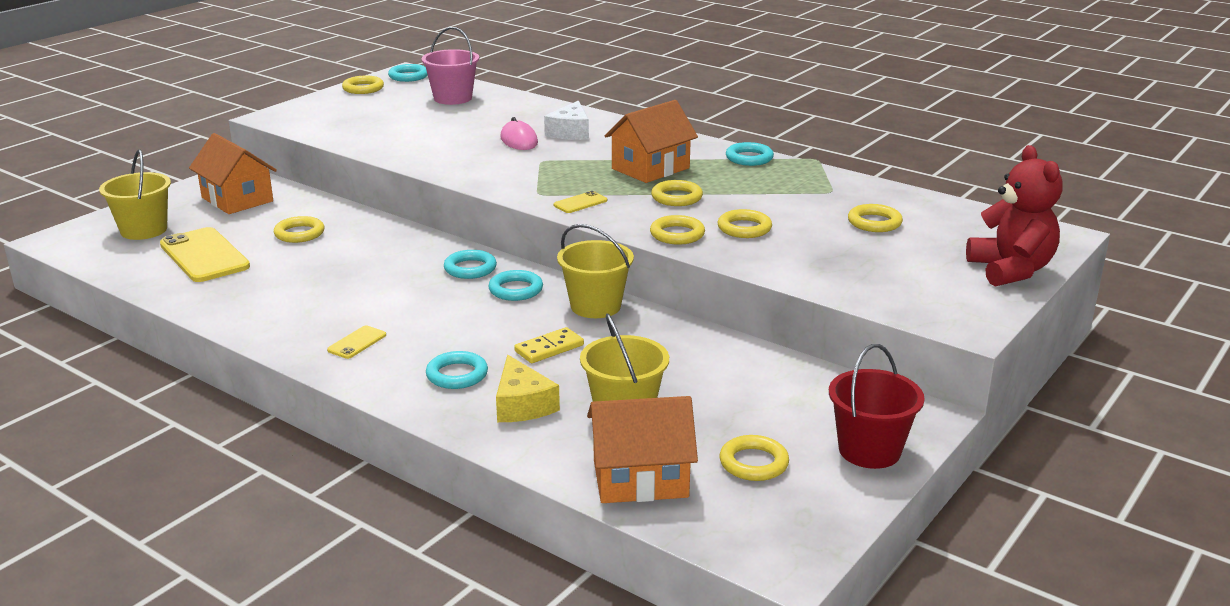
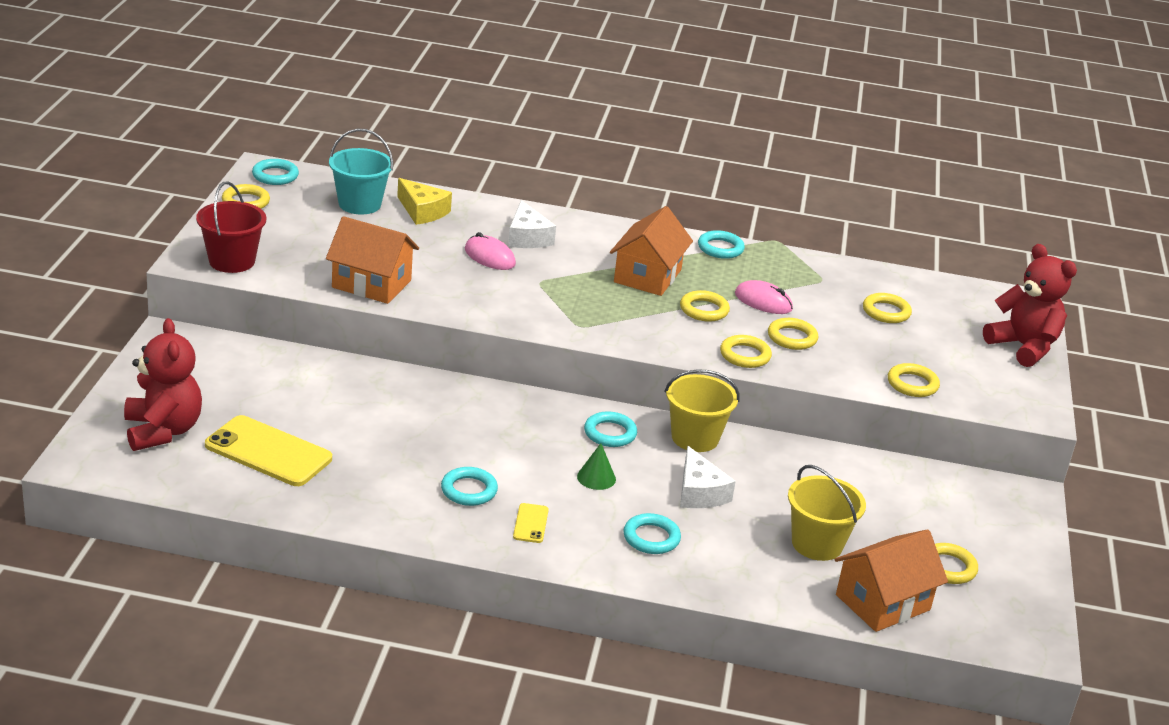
camera: 30 degrees left, 5 degrees up
yellow bucket [99,149,171,240] -> red teddy bear [124,318,202,451]
orange house [189,133,277,214] -> orange house moved to [326,216,419,304]
yellow ring [274,216,324,243] -> yellow ring moved to [888,363,940,397]
pink bucket [421,27,479,105] -> turquoise bucket [329,129,393,214]
turquoise ring [444,250,497,279] -> turquoise ring moved to [441,467,498,506]
yellow cheese [496,355,560,422] -> yellow cheese moved to [397,178,452,225]
yellow domino [514,327,584,363] -> white cheese [680,446,736,508]
yellow phone [553,191,607,213] -> none
red bucket [829,344,925,469] -> red bucket moved to [196,181,266,273]
none -> green cone [577,443,616,490]
none -> pink mouse [735,280,793,314]

